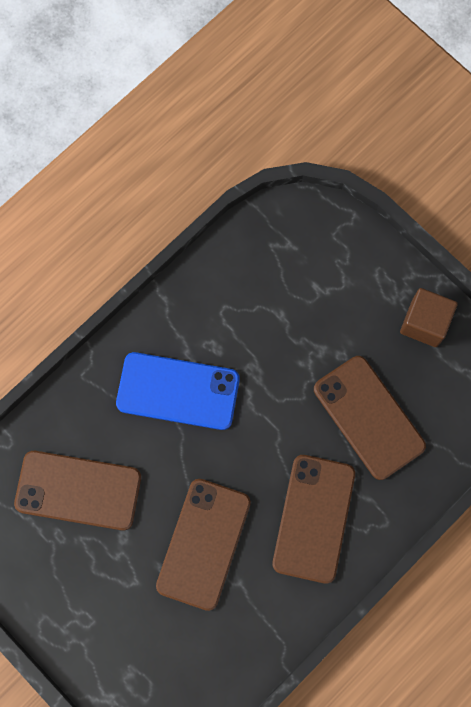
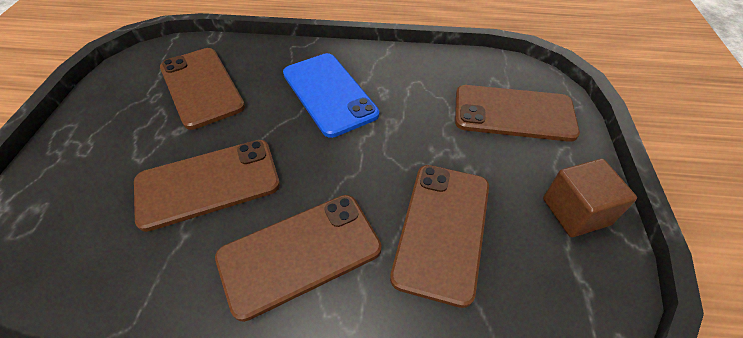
camera: 50 degrees right, 25 degrees down
none -> brown phone [455,85,580,142]

